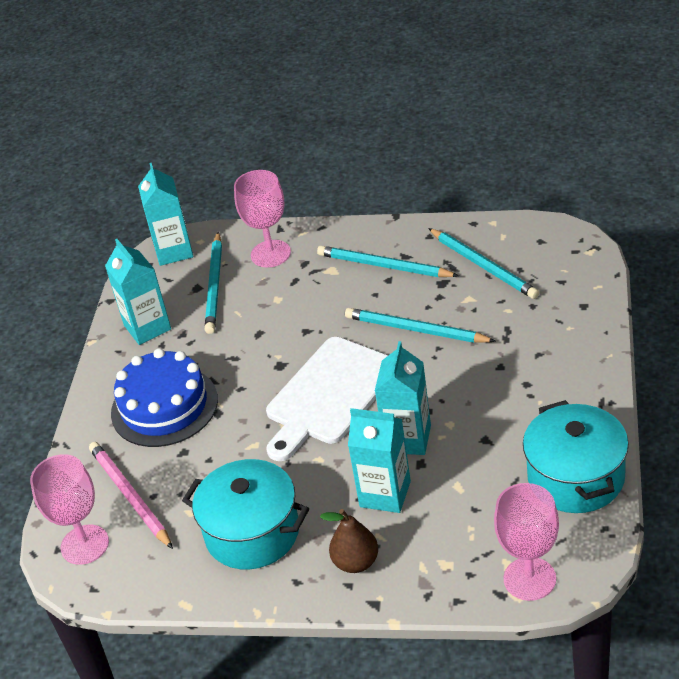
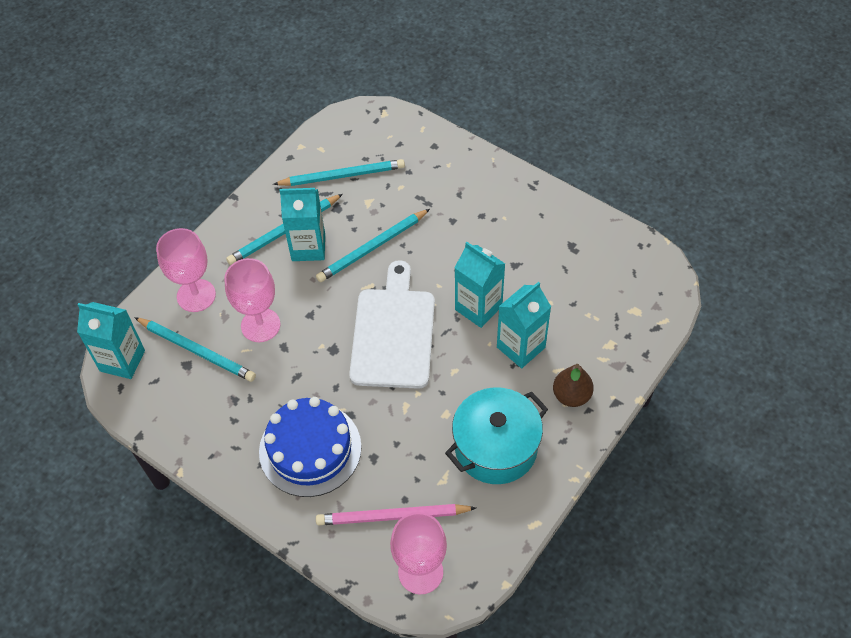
camera: 65 degrees left, 15 degrees up
turquoise carton [105,239,171,345] -> turquoise carton moved to [279,188,325,261]
white cutting board [266,337,388,461] -> white cutting board turned 150 degrees counterclockwise [349,260,435,389]
pink goblet [494,483,559,601] -> pink goblet moved to [224,258,280,342]
turquoise pot [523,400,629,513] -> none

